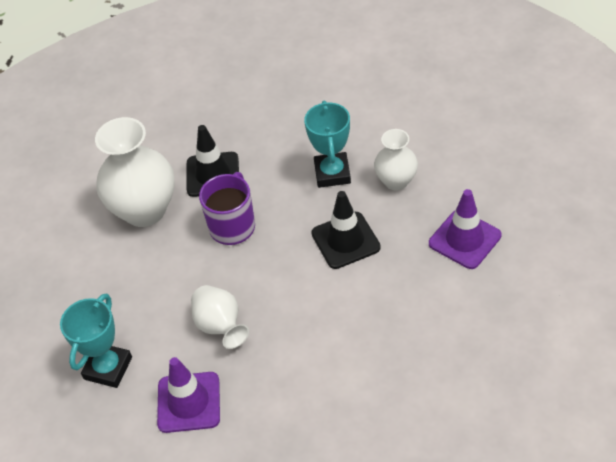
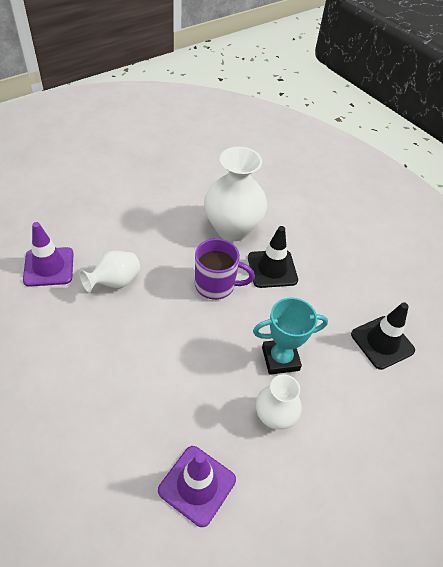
camera: 75 degrees right, 0 degrees up
turquoise trophy [60,294,132,388] -> none
black traffic cone [311,191,381,269] -> black traffic cone moved to [351,302,415,370]

